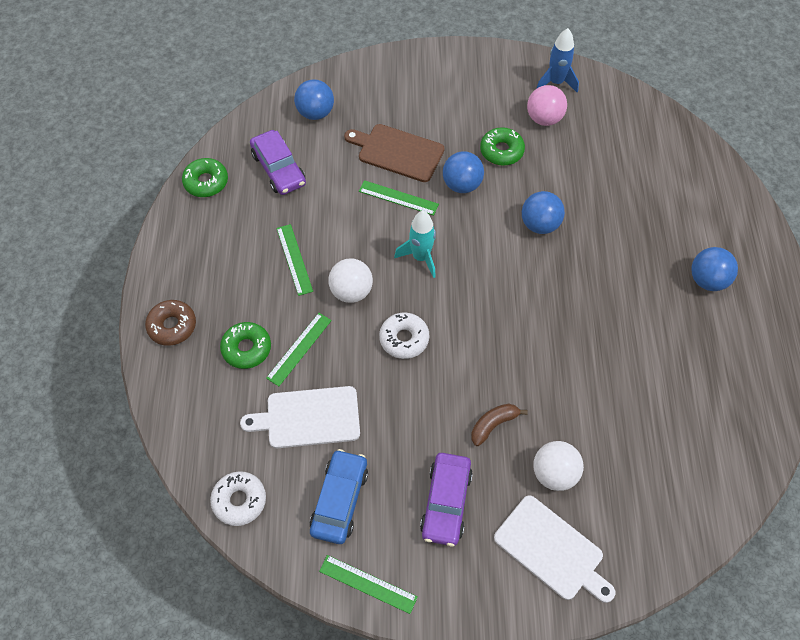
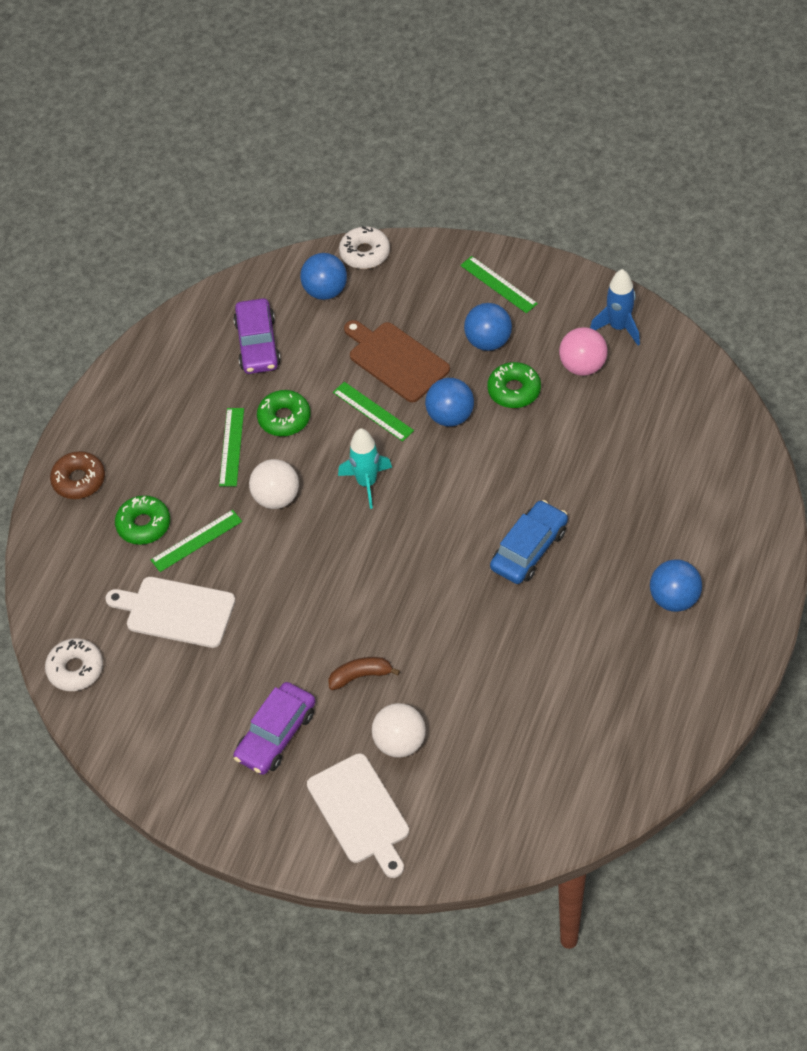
camera: 25 degrees right, 5 degrees down
green donut [182,158,228,197] -> green donut moved to [257,390,311,436]
blue car [310,449,368,544] -> blue car moved to [490,500,568,584]
green ruler [319,555,418,614] -> green ruler moved to [460,256,538,313]
white donut [379,312,429,359] -> white donut moved to [339,226,390,269]
blue ball [522,191,565,234] -> blue ball moved to [464,303,512,351]

